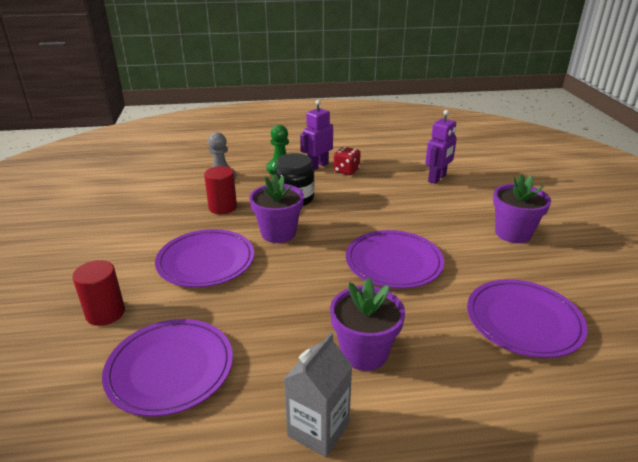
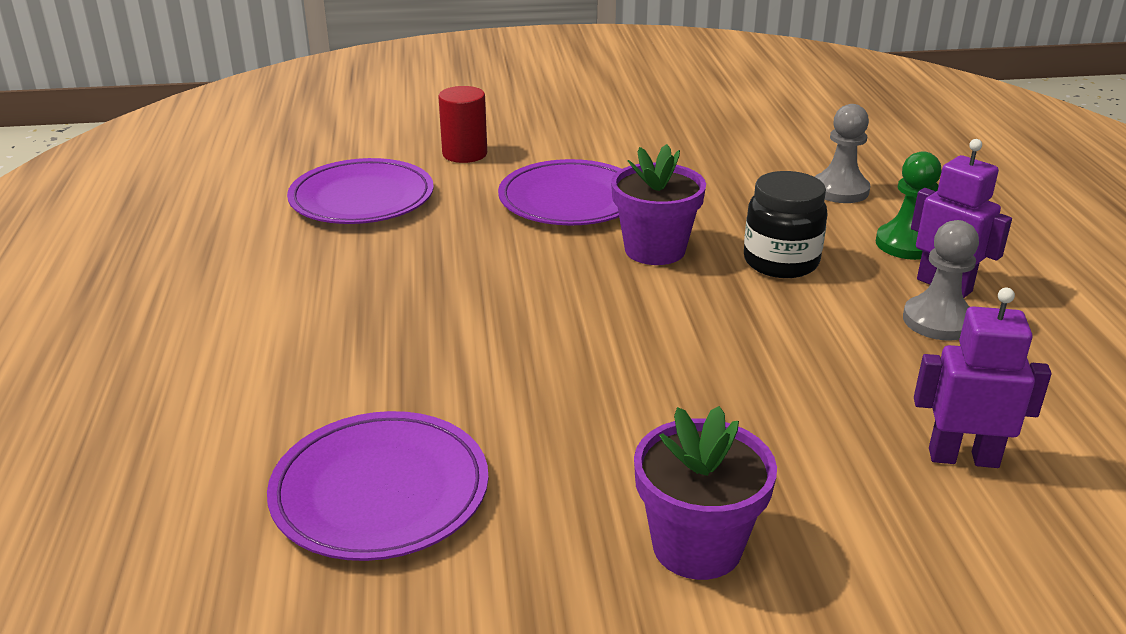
camera: 90 degrees right, 0 degrees up
red cylinder [204,166,237,214] -> none
grey carton [284,332,352,457] -> none
purple flower pot [330,278,405,371] -> none
red dice [334,147,361,175] -> grey pawn [903,220,979,340]
purple plate [346,230,444,289] -> none
purple robot [425,110,457,184] -> purple robot turned 150 degrees clockwise [914,288,1052,468]

